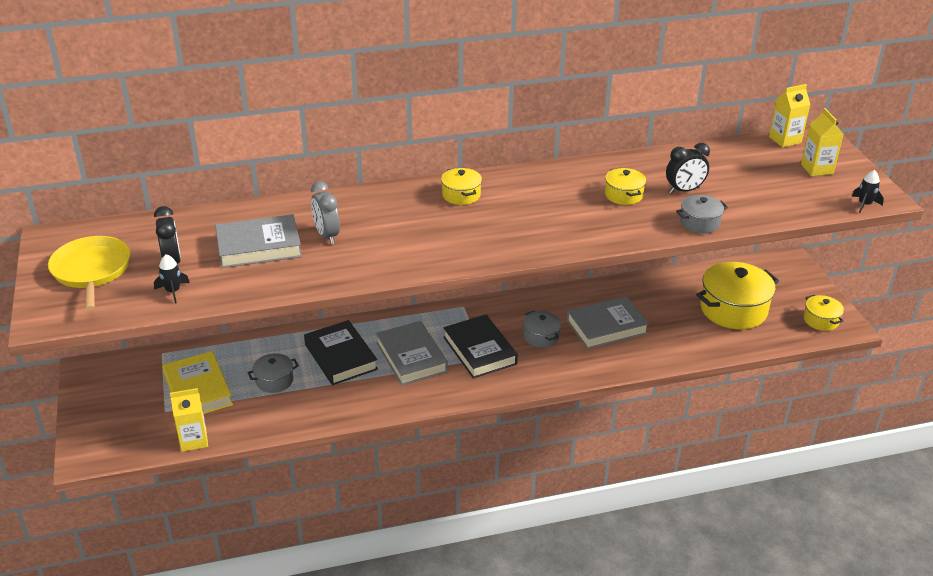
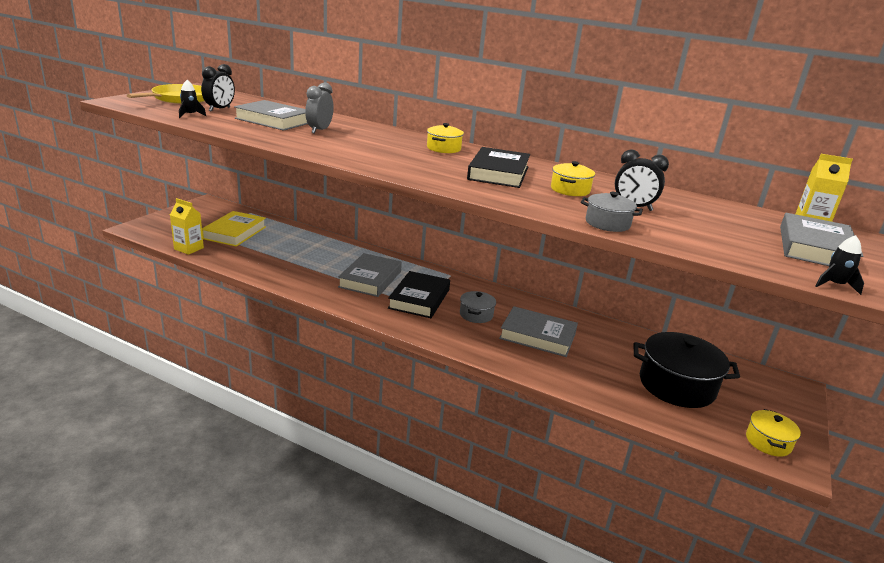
camera: 40 degrees right, 10 degrees down
grey pot [247,353,299,393] -> none
black book [304,320,378,385] -> black book moved to [467,147,530,188]
yellow pot [696,262,779,329] -> black pot [634,332,740,408]
yellow carton [801,108,844,176] -> grey book [780,213,863,266]

